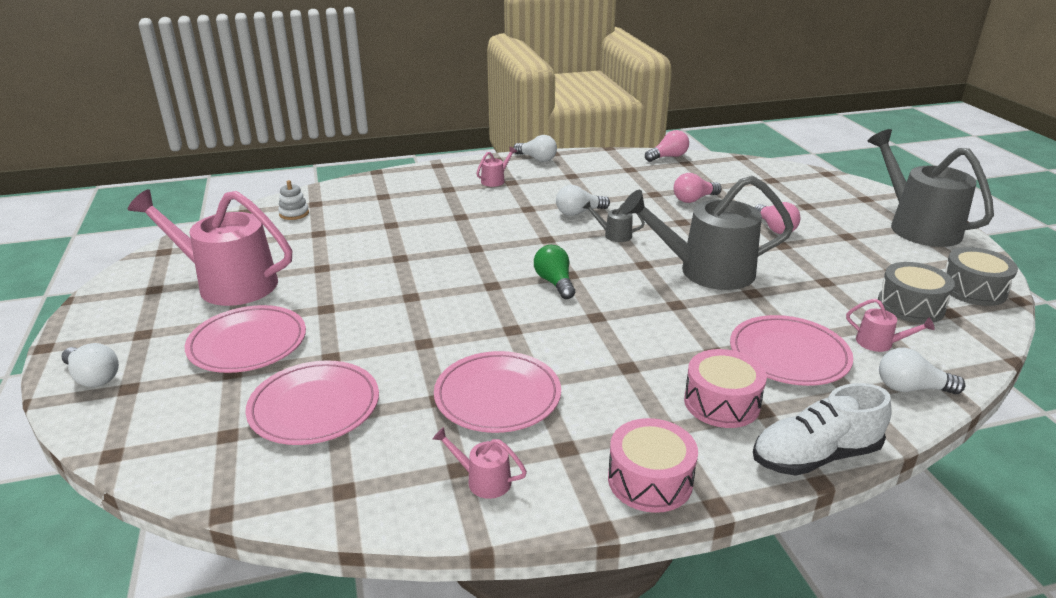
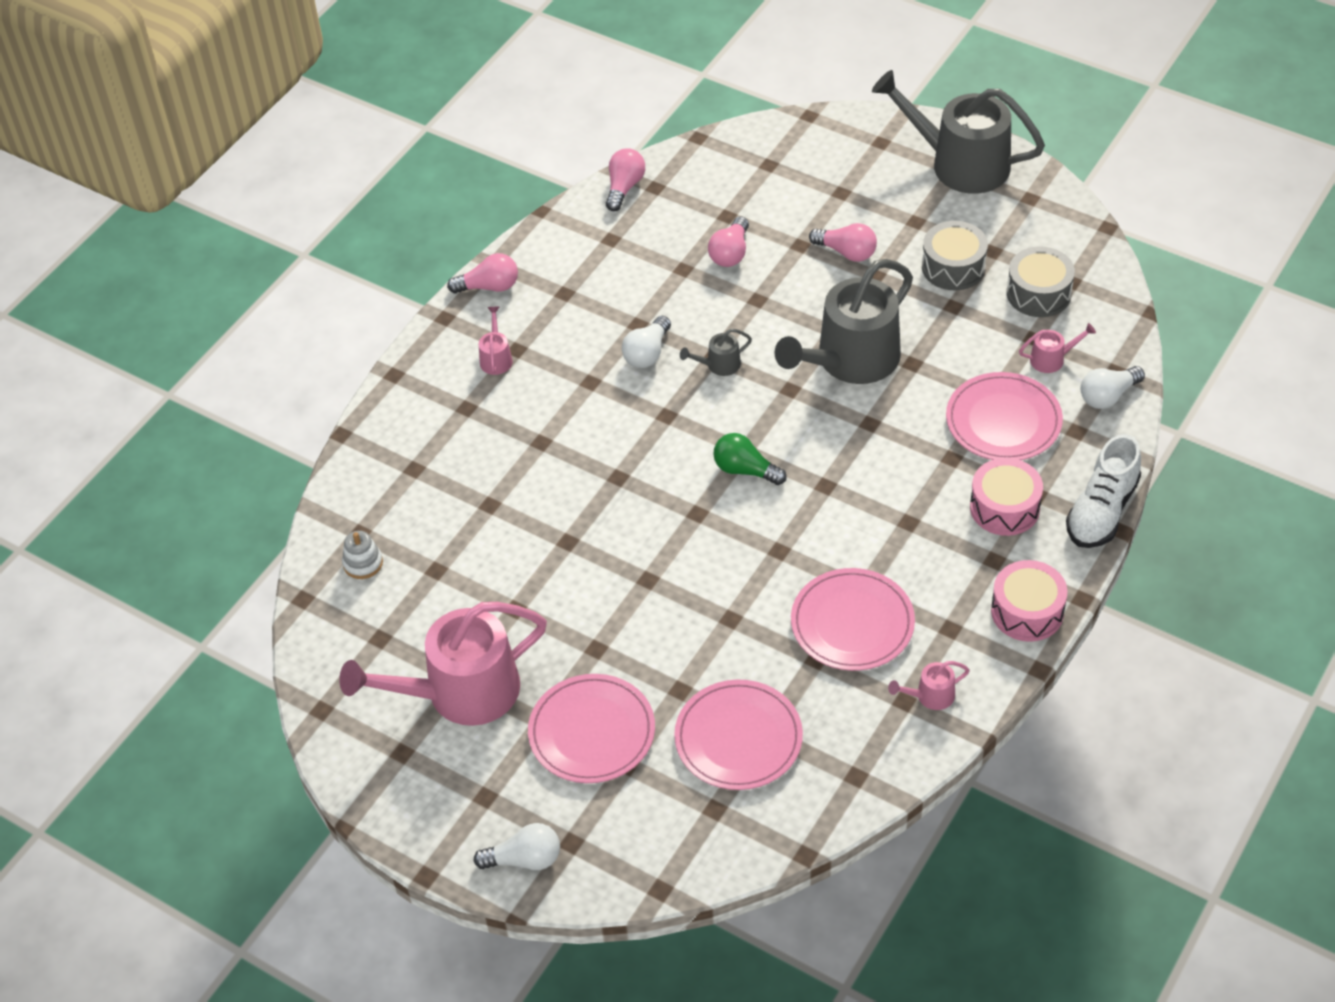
camera: 40 degrees left, 20 degrees up
white light bulb [513,135,557,162] -> pink light bulb [447,253,518,293]
grey drum [945,247,1018,306] -> grey drum moved to [922,221,988,291]

